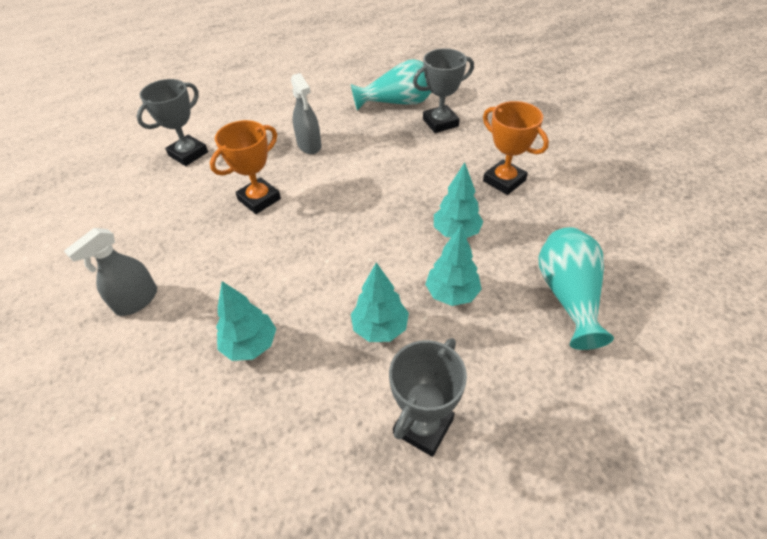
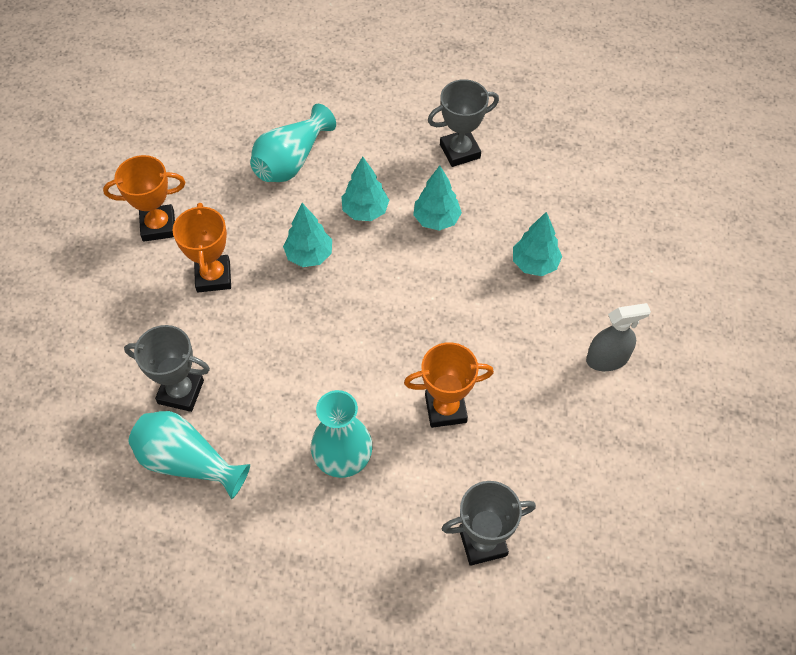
camera: 145 degrees left, 10 degrees up
grey spray bottle [291,73,321,154] -> turquoise vase [311,390,373,478]
none -> orange trophy [103,155,185,242]

